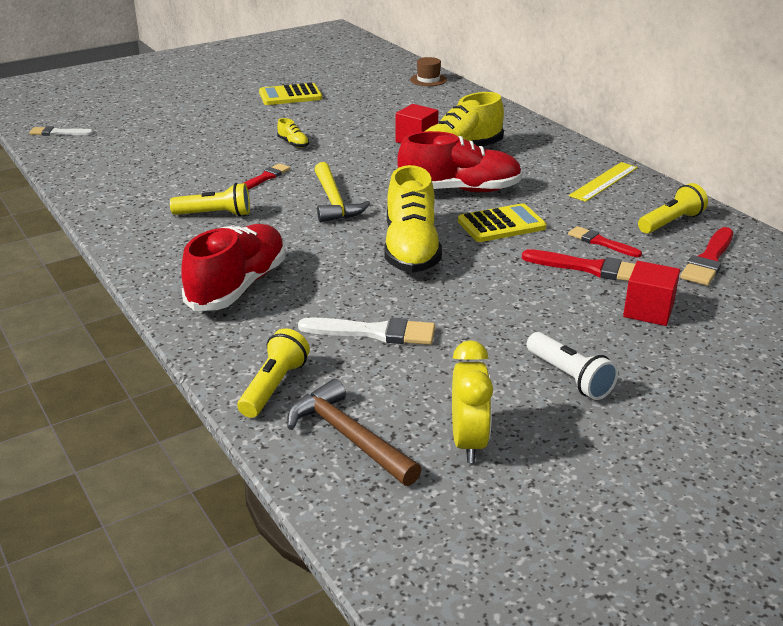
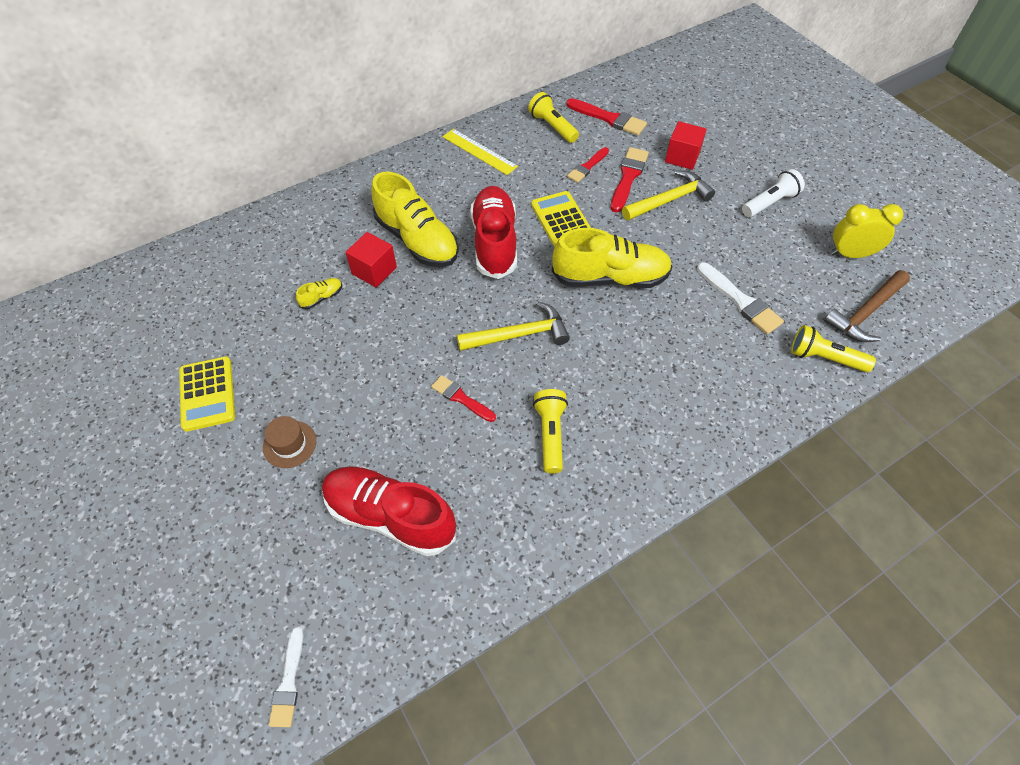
camera: 90 degrees left, 25 degrees up
red shoe [181,224,286,311] -> red shoe moved to [322,466,456,556]
yellow shoe [277,118,309,148] -> yellow shoe moved to [296,278,342,309]
white brush [298,317,435,345] -> white brush turned 135 degrees clockwise [697,262,784,334]
brown hat [410,57,447,86] -> brown hat moved to [263,416,316,468]
none -> yellow hammer [622,170,715,220]

